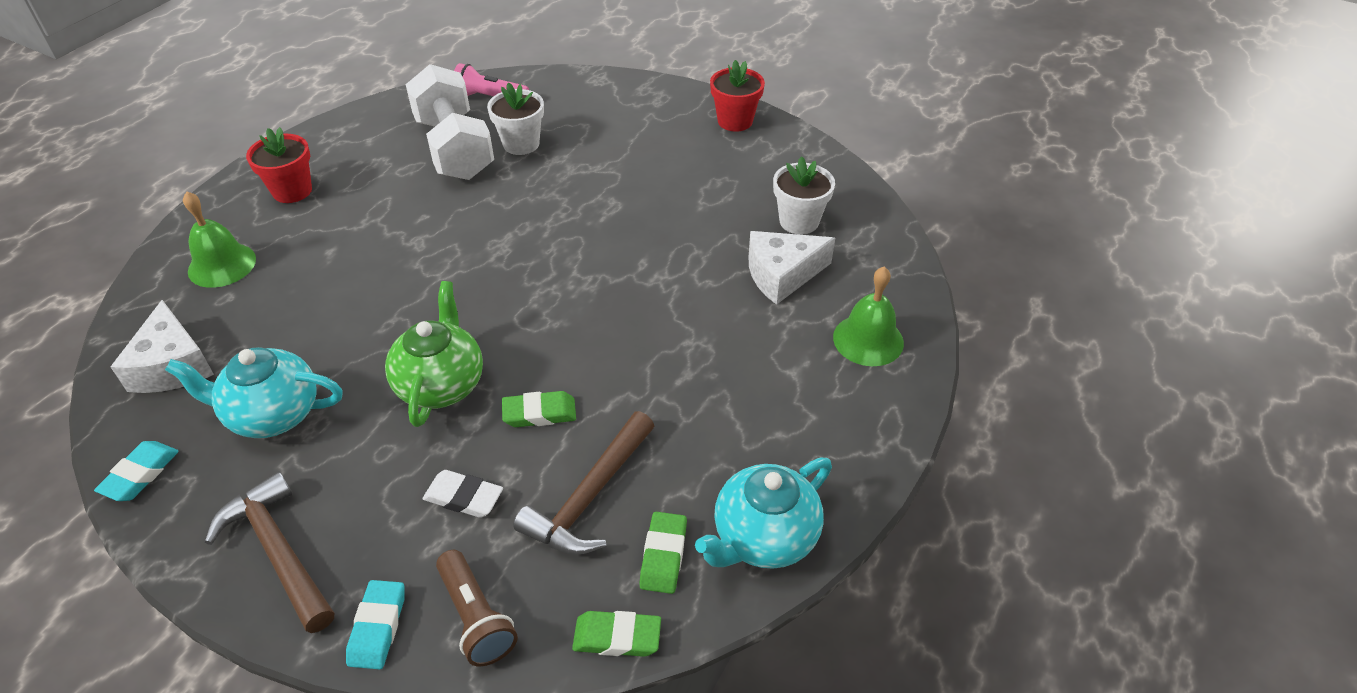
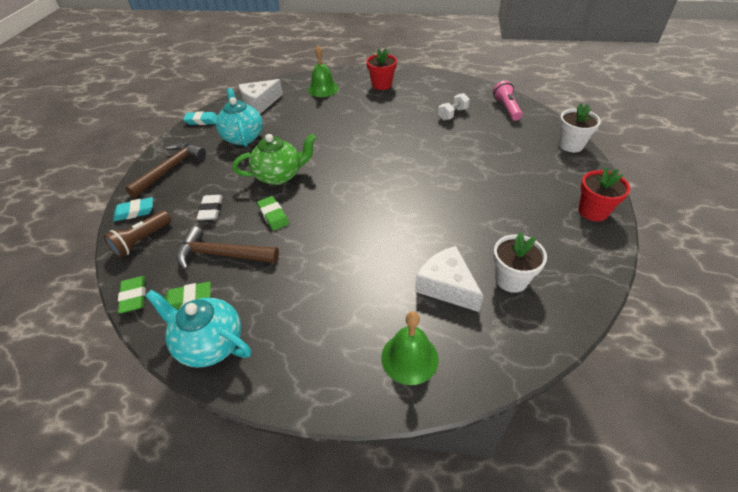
camera: 70 degrees right, 0 degrees up
white dumbbell [406,64,494,180] -> white dumbbell [438,93,470,120], size x0.45
white flower pot [487,82,544,155] -> white flower pot moved to [559,103,601,152]

